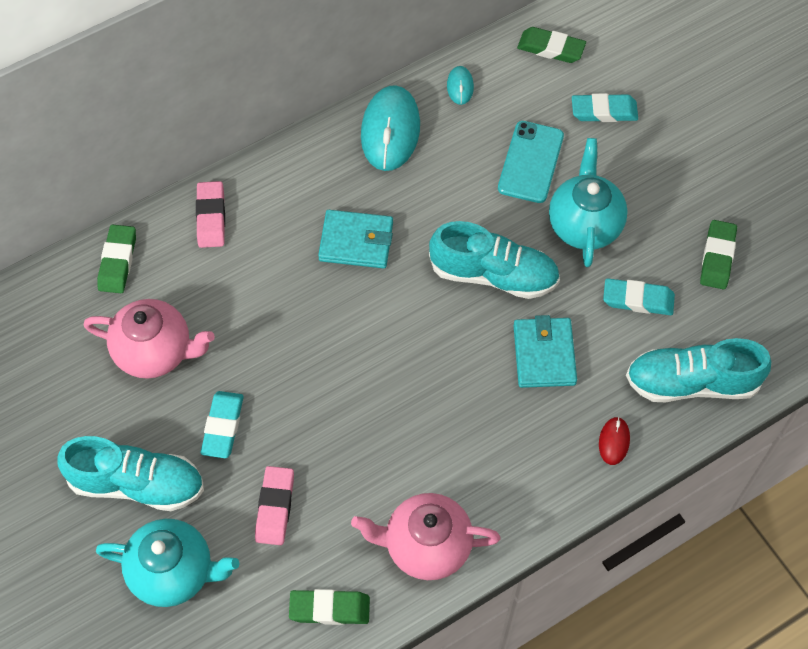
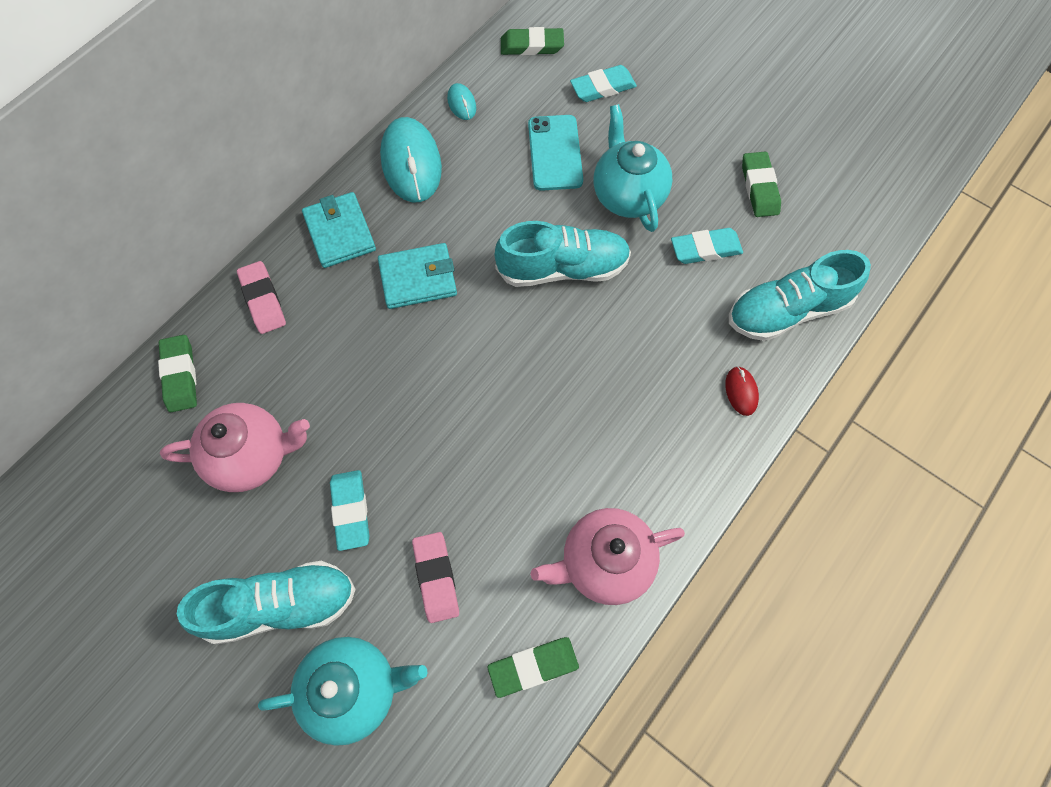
camera: 20 degrees left, 5 degrees up
turquoise wallet [514,315,577,388] -> turquoise wallet moved to [302,192,376,268]

